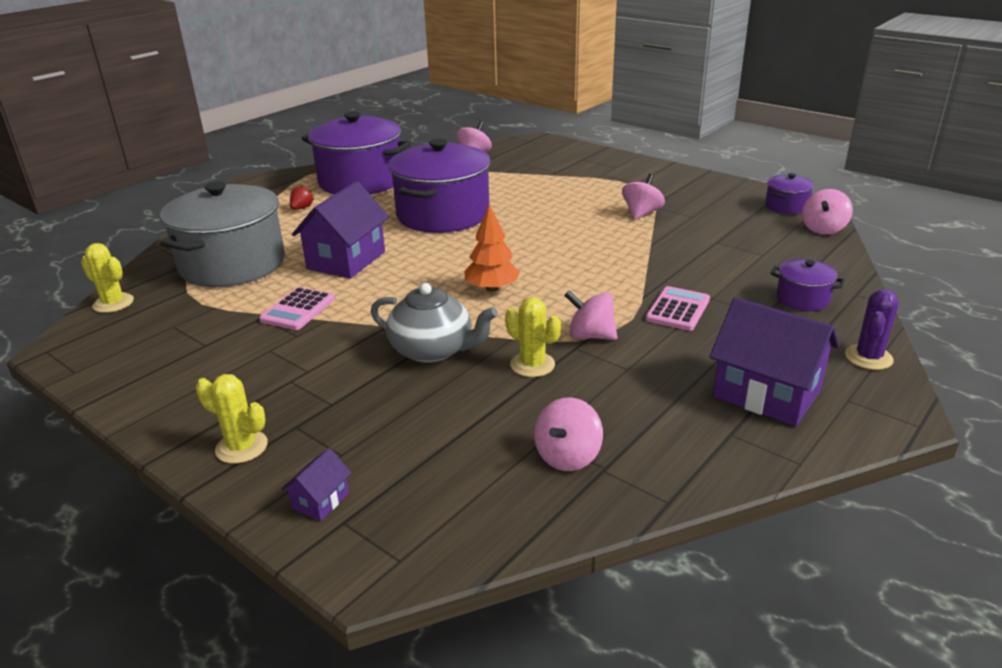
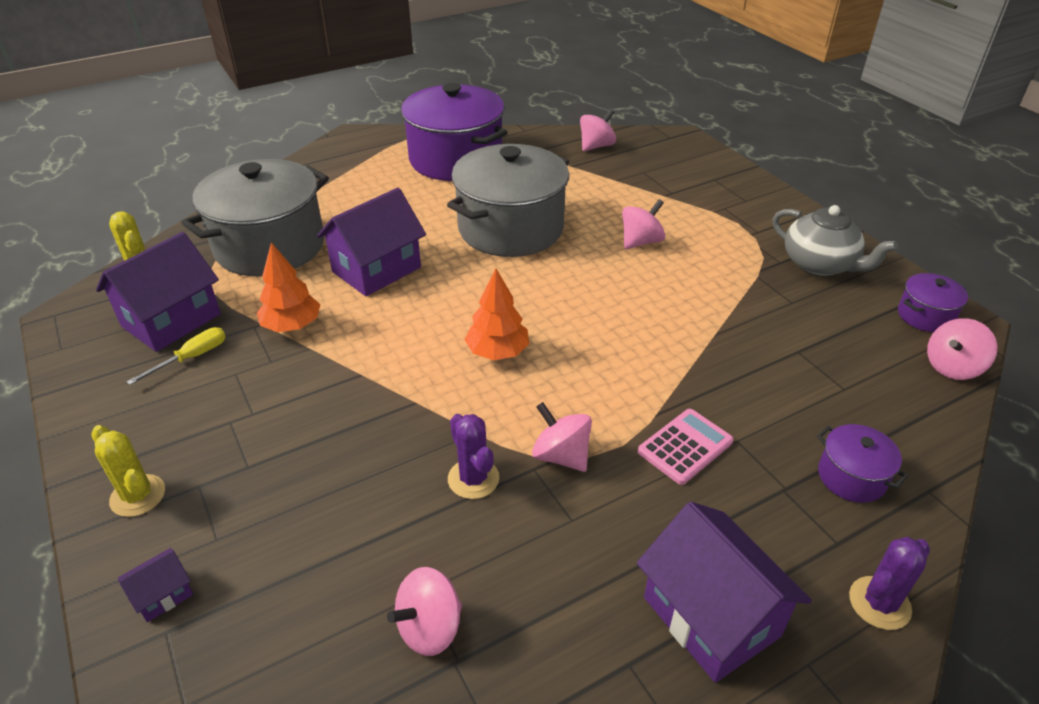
camera: 20 degrees right, 10 degrees up
pink calculator [259,287,334,330] -> orange tree [257,243,320,332]
red strawberry [290,185,314,210] -> none
grey teapot [371,283,498,363] -> grey teapot moved to [773,205,898,276]
purple pot [388,139,491,233] -> grey pot [447,144,569,257]
yellow cactus [505,297,561,377] -> purple cactus [448,414,499,499]
pink spinning top [622,174,665,220] -> pink spinning top moved to [622,199,665,249]
none -> purple house [96,232,221,352]
none -> yellow screwdriver [127,327,226,385]

